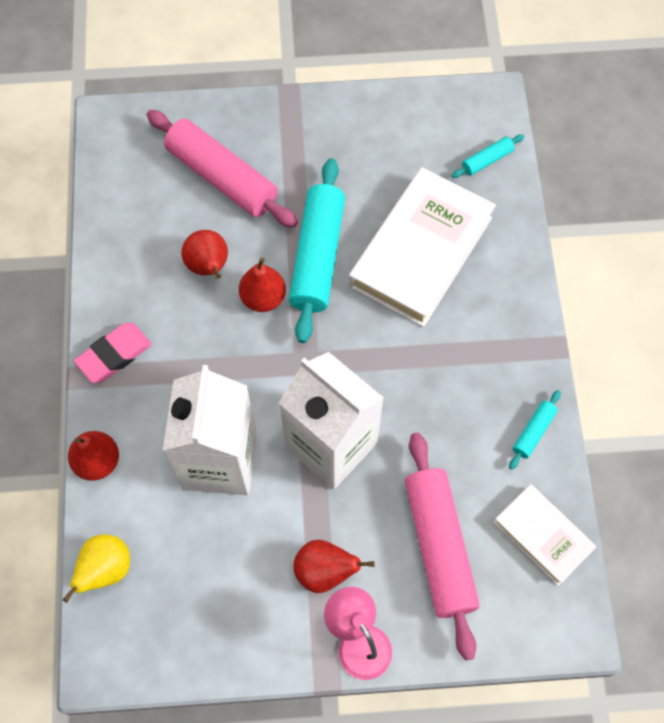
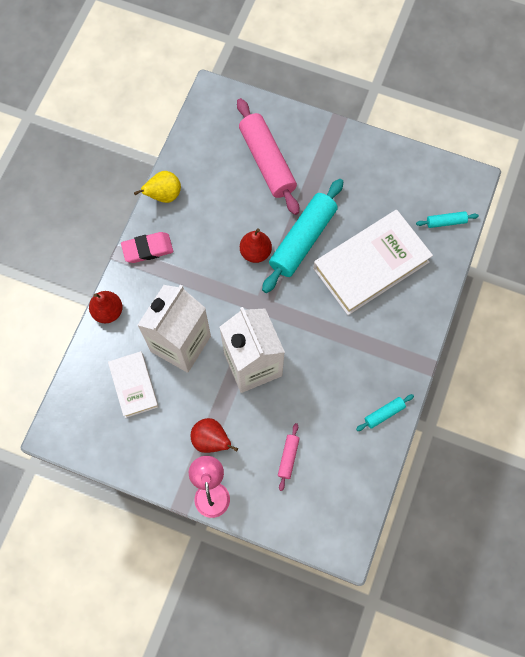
camera: 25 degrees right, 5 degrees up
yellow pear [63,534,130,603] -> yellow pear moved to [134,171,181,203]
red pear [181,230,228,279] -> none
pink rolling pin [405,433,480,660] -> pink rolling pin [278,423,300,491], size x0.45
white book [493,484,597,586] -> white book moved to [108,351,159,418]

